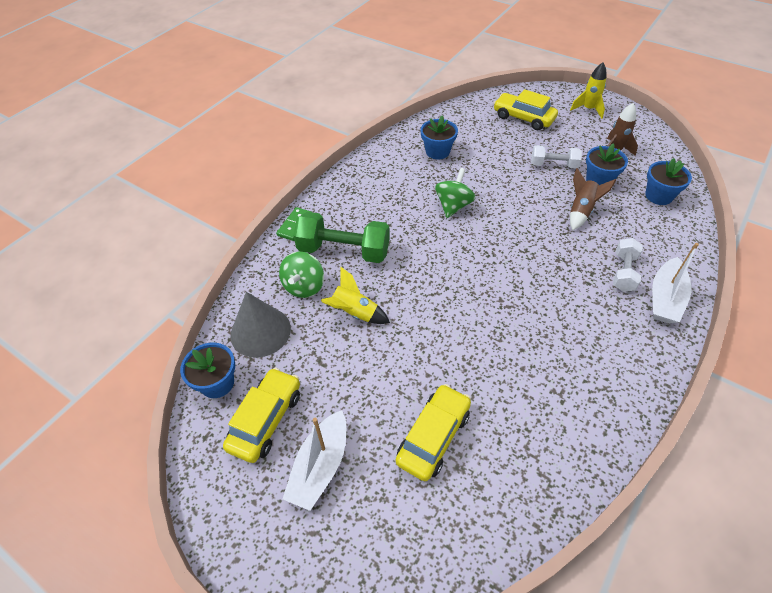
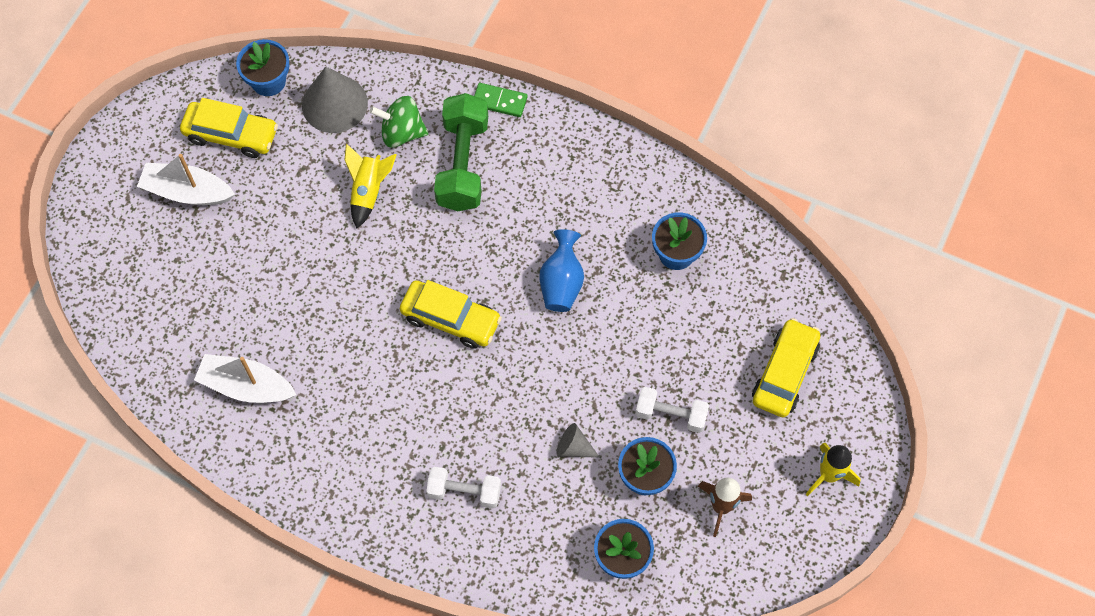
camera: 80 degrees right, 15 degrees up
yellow car [396,384,471,481] -> yellow car moved to [400,280,502,349]
green spinning top [435,168,476,218] -> blue vase [540,229,584,312]
white dumbbell [531,145,582,168] -> white dumbbell turned 75 degrees counterclockwise [635,387,709,433]
brown rocket [570,168,616,231] -> grey cone [556,423,600,458]
white boat [652,243,699,324] -> white boat moved to [194,354,297,403]

